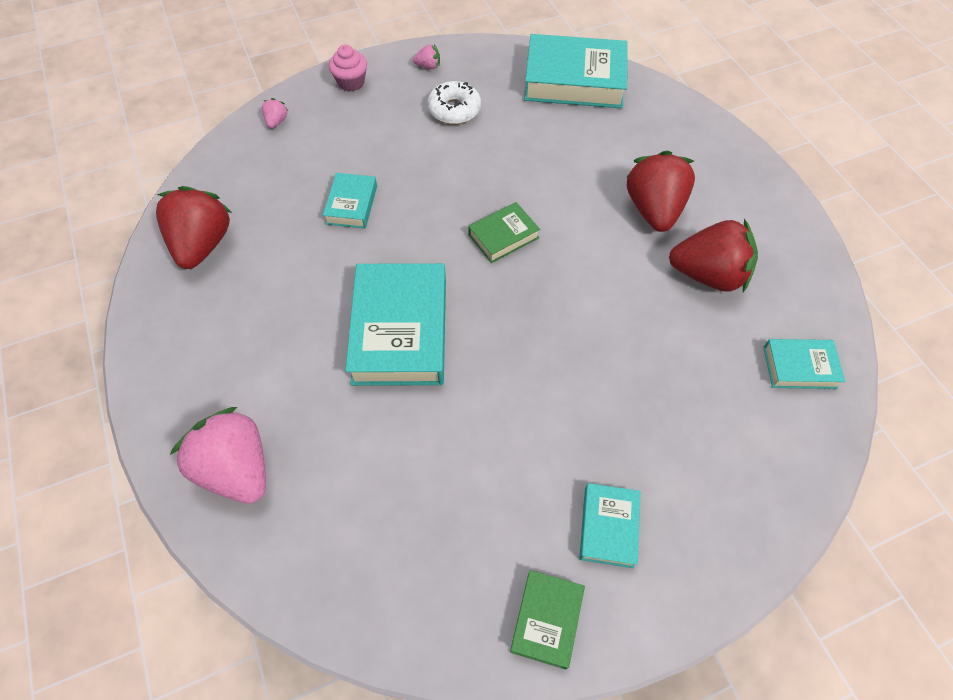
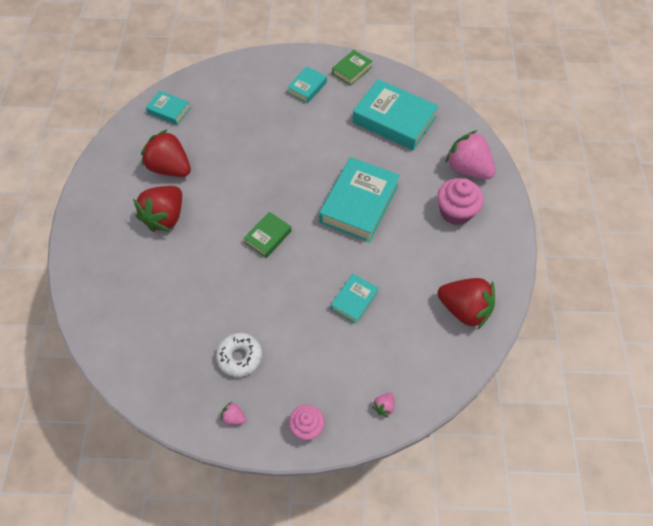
camera: 155 degrees left, 0 degrees up
red strawberry [156,186,232,269] -> red strawberry turned 90 degrees counterclockwise [437,278,495,330]
pink strawberry [170,407,266,504] -> pink strawberry turned 150 degrees clockwise [445,130,495,179]
green book [468,202,540,263] -> green book turned 45 degrees counterclockwise [244,212,291,258]
turquoise book [524,34,628,108] -> turquoise book moved to [352,79,439,150]
none -> pink cupcake [437,178,484,225]

